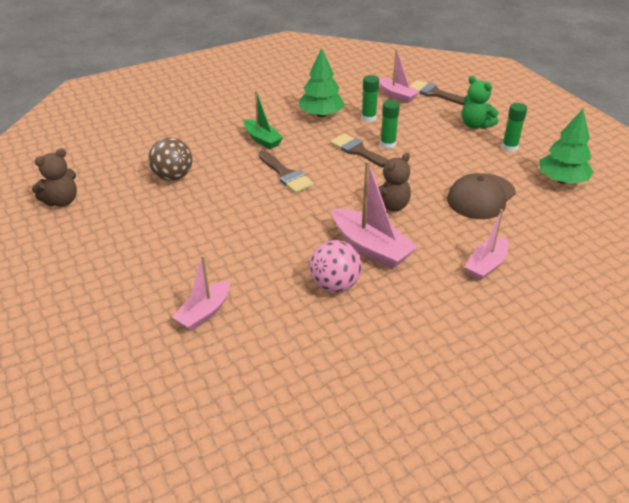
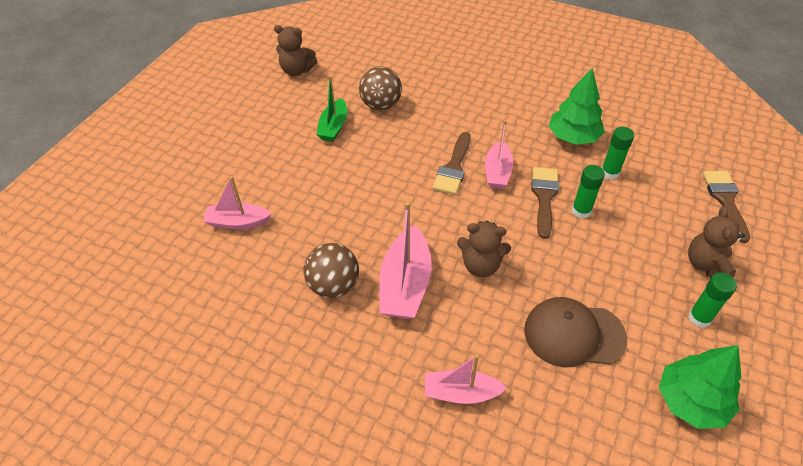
camera: 55 degrees right, 10 degrees up
green boat [244,90,284,149] -> green boat moved to [316,76,347,142]
pink ball [310,240,362,292] -> brown ball [304,243,359,298]
pink boat [379,49,419,103] -> pink boat moved to [485,120,513,189]
green teddy bear [462,76,499,129] -> brown teddy bear [688,206,745,278]

